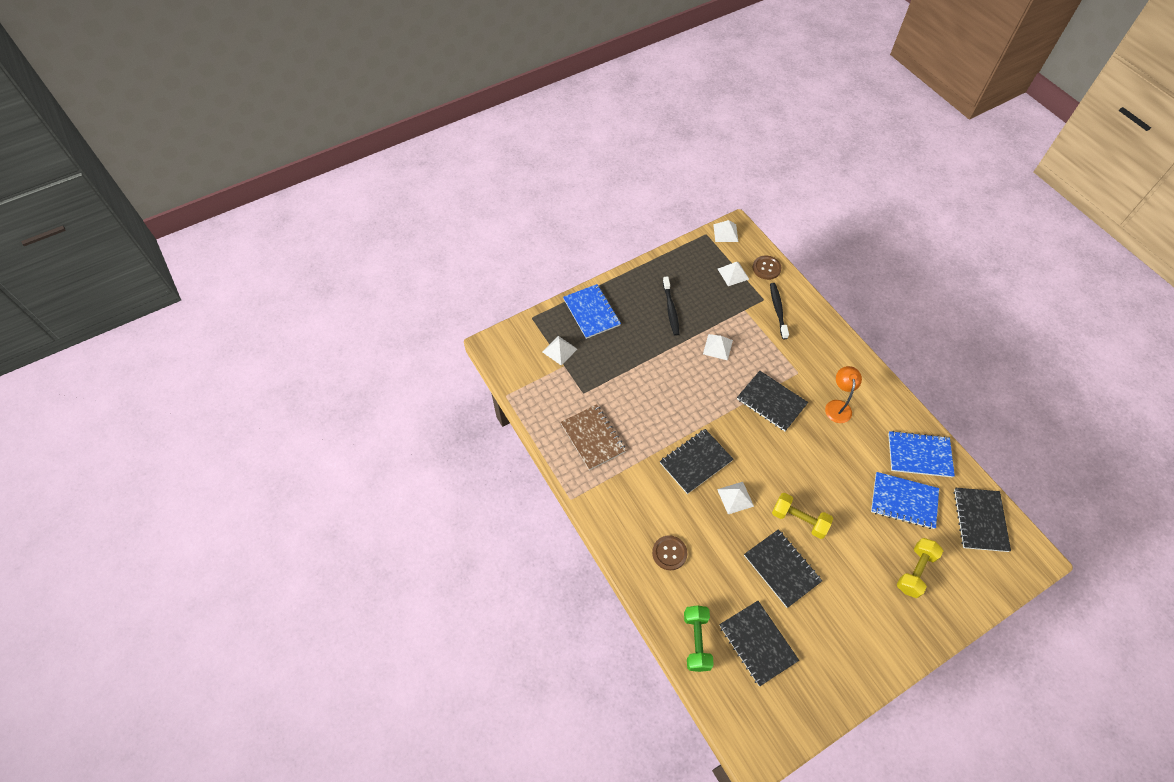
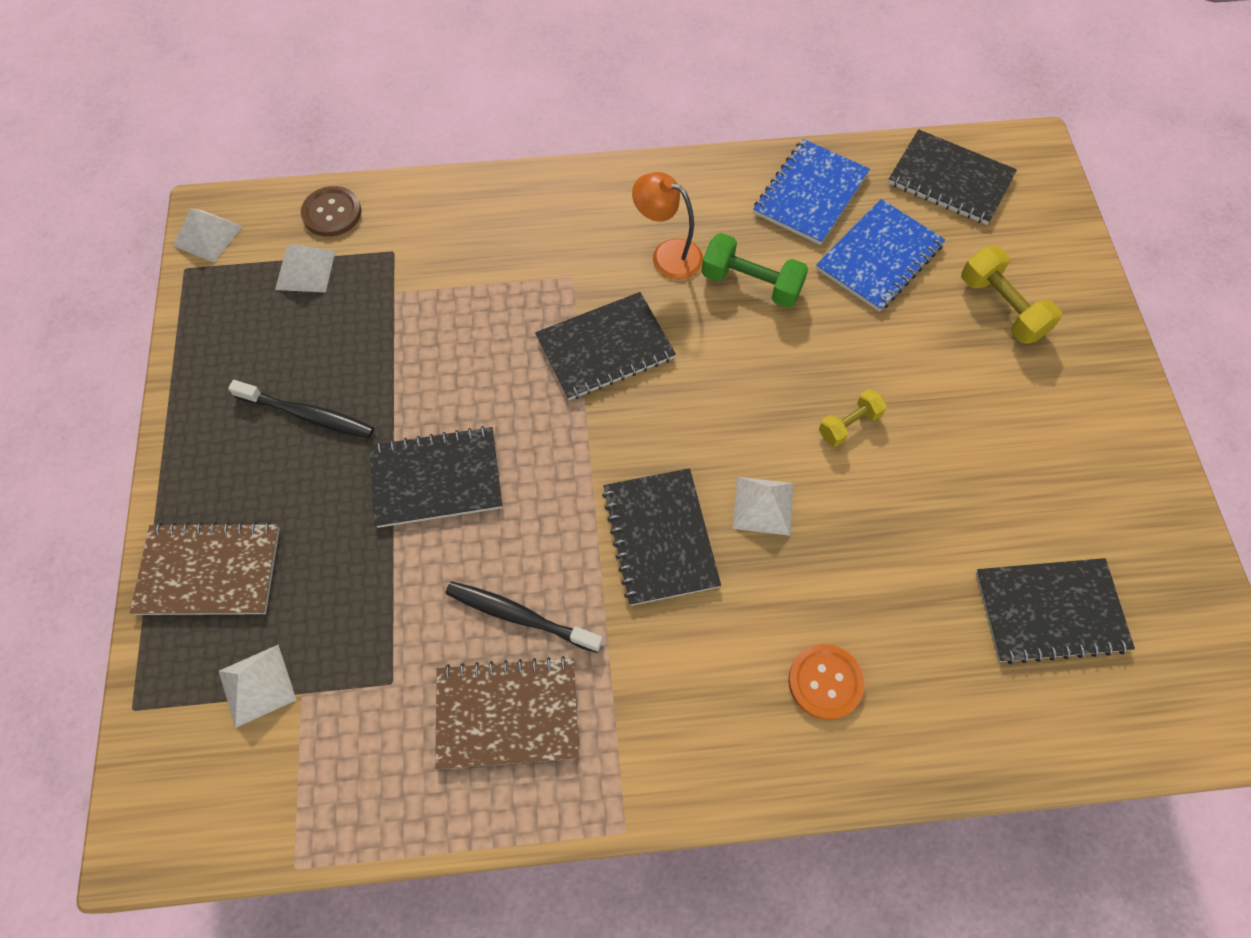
camera: 65 degrees left, 5 degrees up
blue notebook [563,284,621,339] -> brown notebook [130,522,280,615]
brown button [652,535,687,570] -> orange button [788,644,864,720]
green dumbbell [684,605,714,672] -> green dumbbell moved to [701,233,808,308]
white pyramid [703,334,733,361] -> none
black notebook [744,529,822,608] -> black notebook moved to [369,426,502,528]
black toothbrush [770,283,789,339] -> black toothbrush moved to [446,581,603,653]
yellow dumbbell [772,493,833,539] -> yellow dumbbell [819,389,887,447], size x0.63

